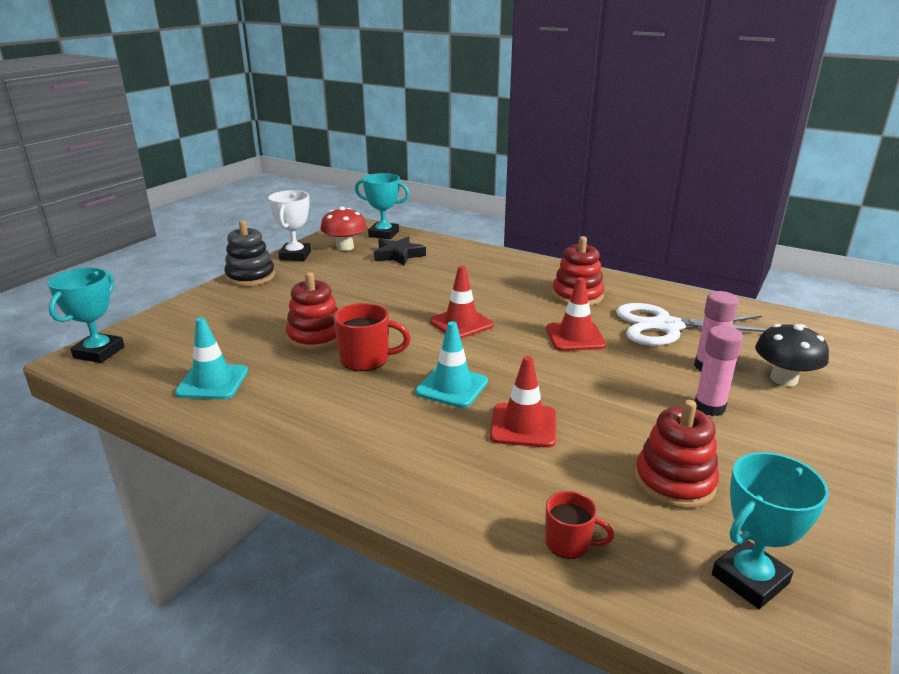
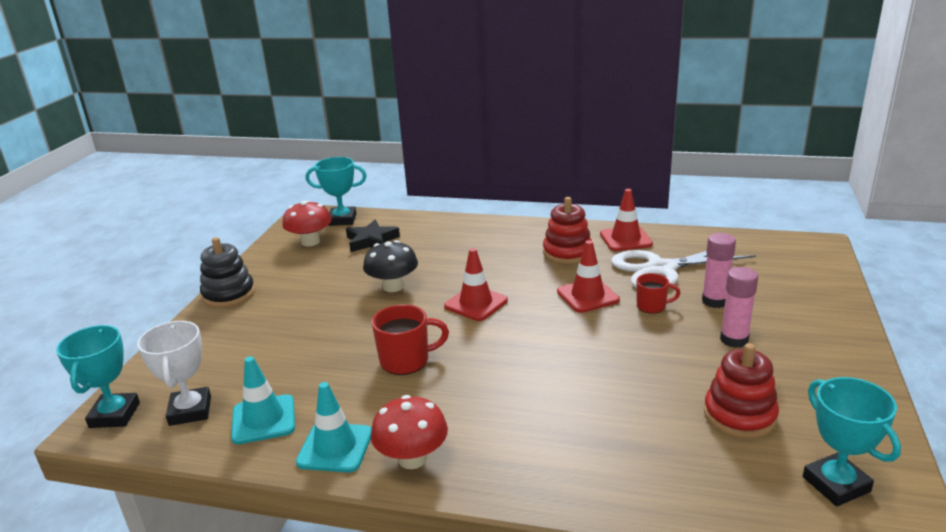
camera: 15 degrees left, 0 degrees up
white trophy [268,190,311,261] -> white trophy moved to [137,321,211,426]
red stacking toy [286,272,338,351] -> none
turquoise traffic cone [415,321,488,408] -> turquoise traffic cone moved to [296,382,372,473]
red traffic cone [490,356,556,448] -> red traffic cone moved to [600,189,653,251]
red mug [545,491,614,559] -> red mug moved to [637,273,680,314]
turquoise trophy [712,452,829,609] -> turquoise trophy turned 60 degrees counterclockwise [803,377,901,506]
black mushroom [755,324,829,386] -> black mushroom moved to [363,240,418,292]
none -> red mushroom [371,395,448,469]

